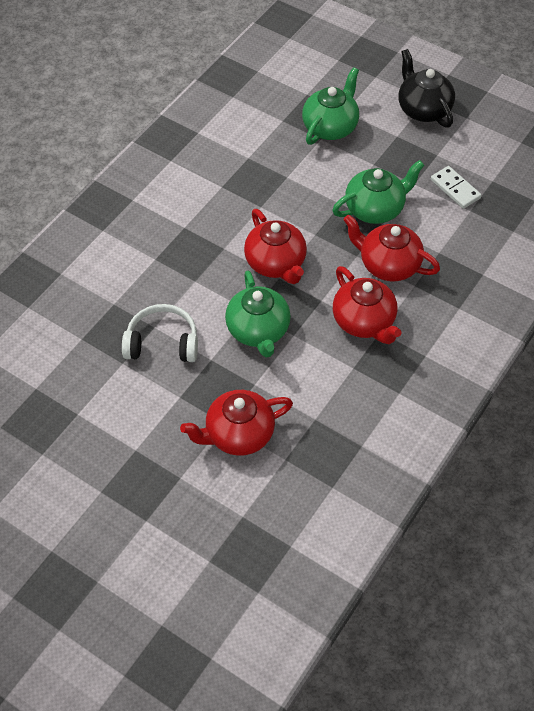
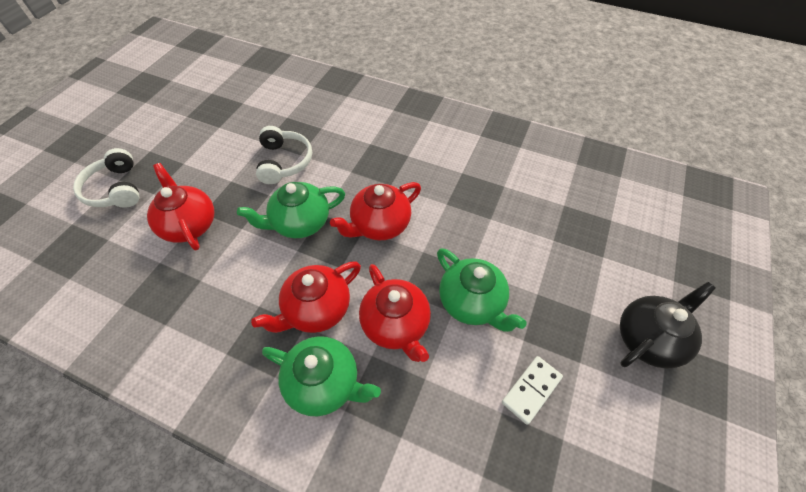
camera: 80 degrees right, 0 degrees up
green teapot [302,67,359,145] -> green teapot moved to [262,336,381,416]
red teapot [343,215,440,282] -> red teapot turned 135 degrees clockwise [359,264,431,362]
none -> white headphones [73,148,140,208]

